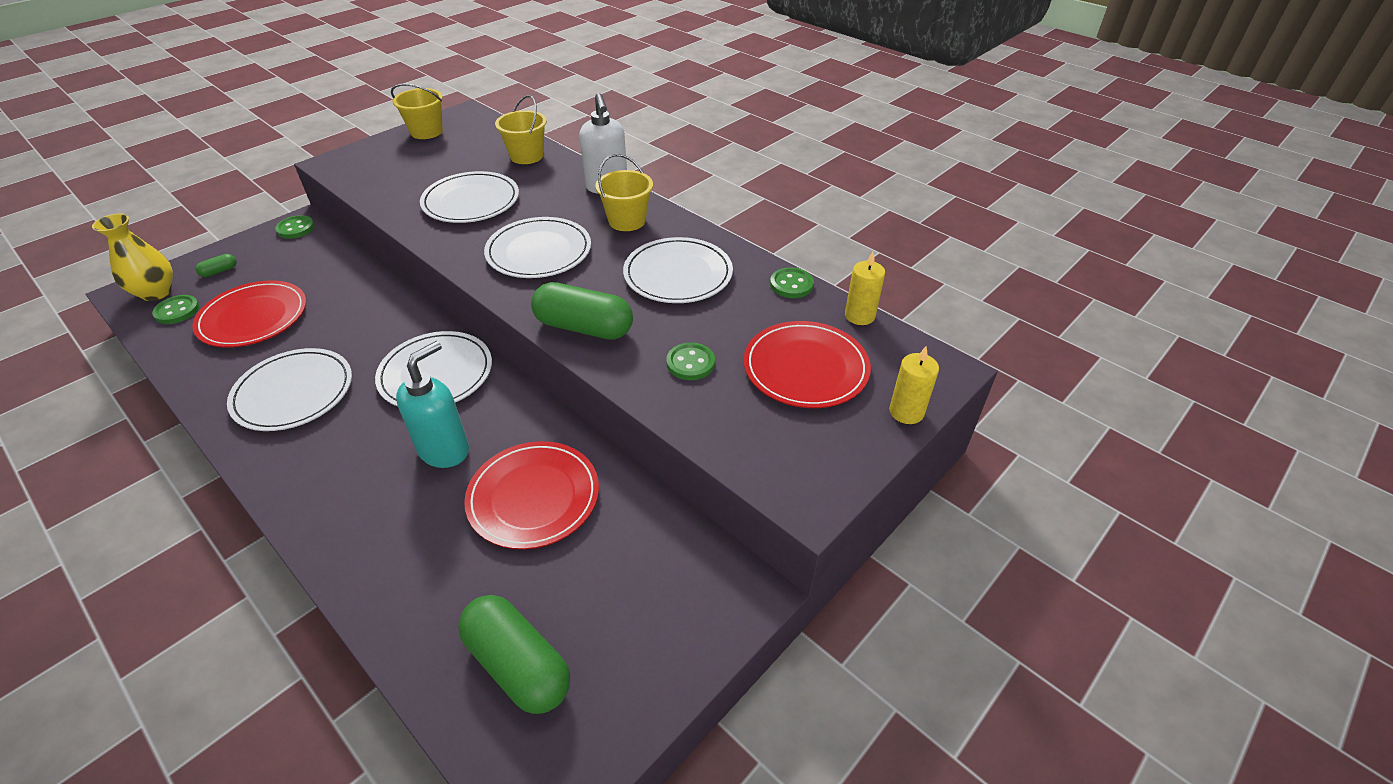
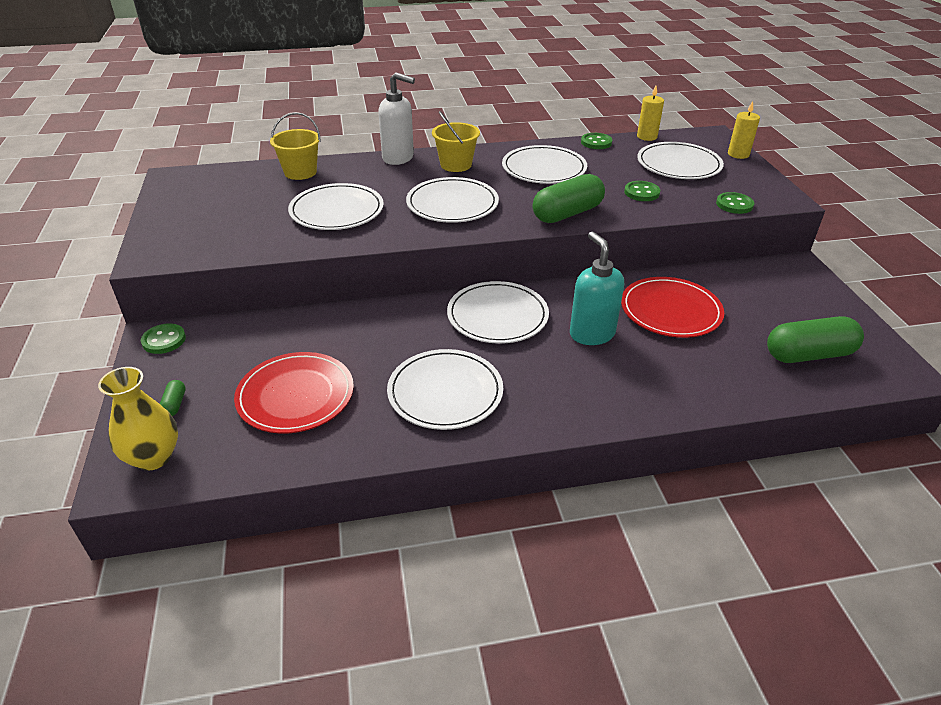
camera: 55 degrees left, 5 degrees down
green button [152,295,200,324] -> green button moved to [716,192,754,214]
yellow bucket [391,84,443,139] -> none
red plate [744,321,871,408] -> white plate [637,142,724,179]

